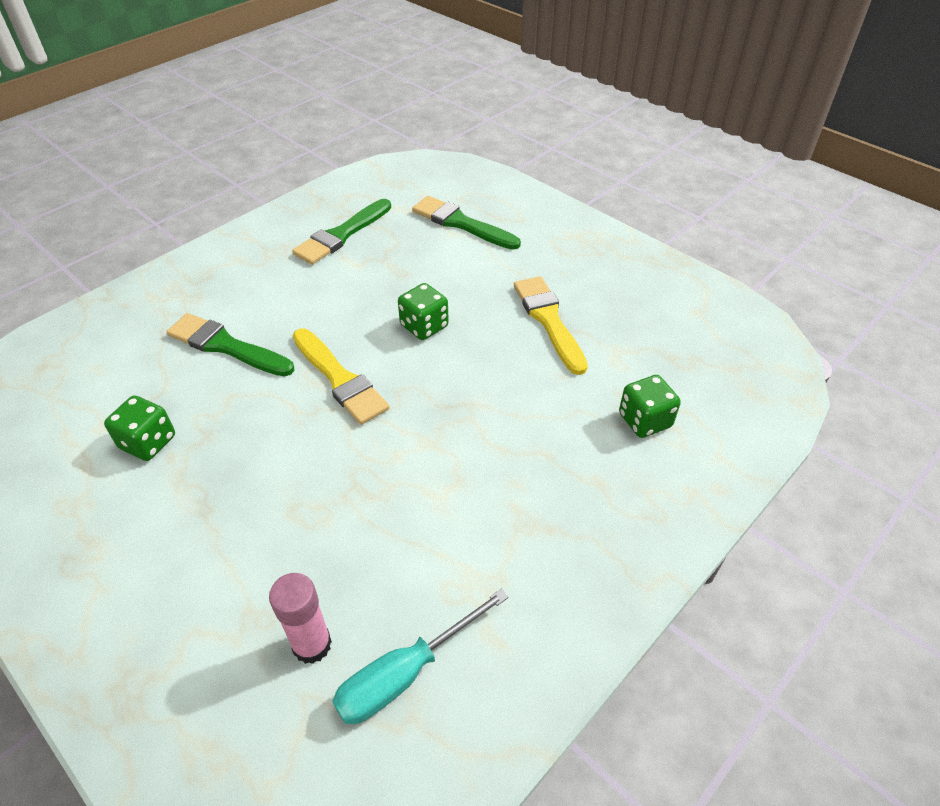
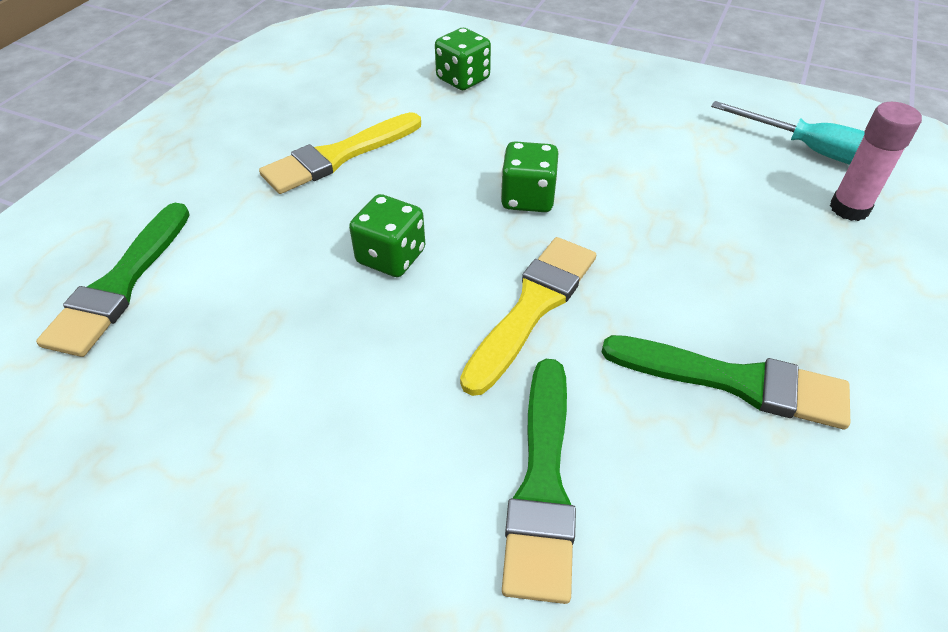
camera: 110 degrees left, 0 degrees up
green dice [104,395,175,461] -> green dice moved to [501,141,558,212]
green brush [292,199,391,265] -> green brush moved to [602,335,850,429]

